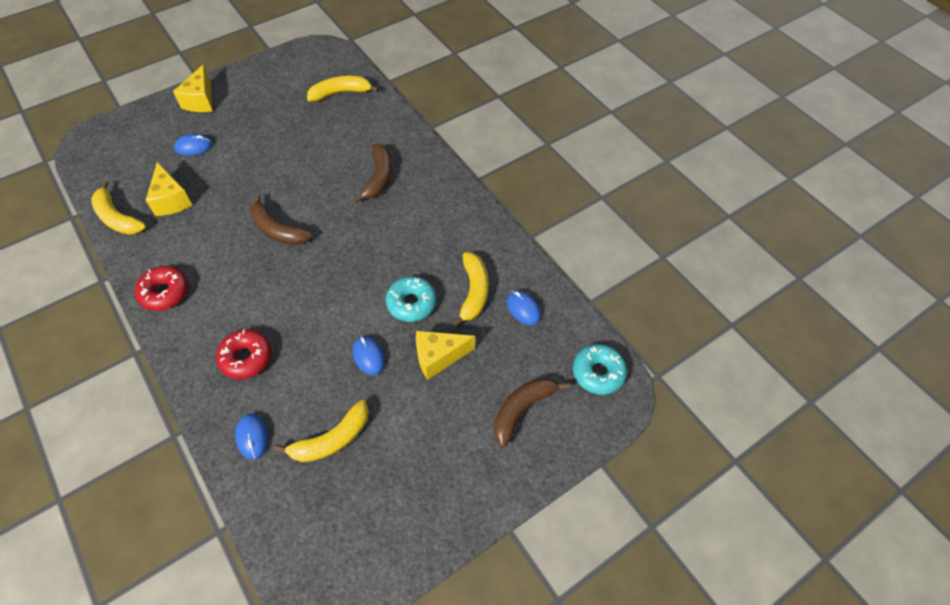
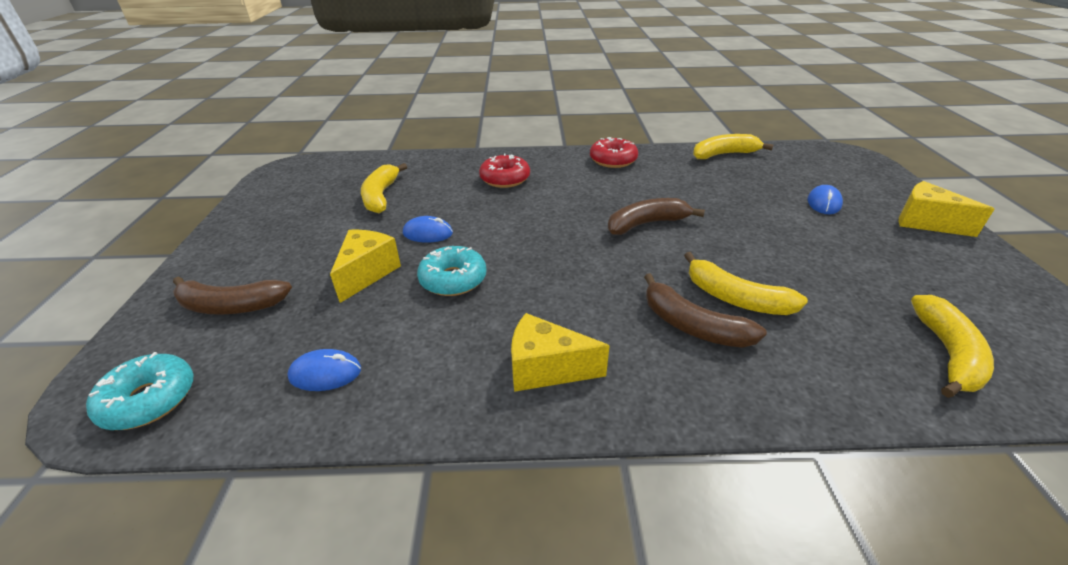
camera: 125 degrees right, 20 degrees down
yellow cheese [146,162,192,216] -> yellow cheese moved to [511,313,610,392]
blue mouse [235,413,269,459] -> none
yellow banana [452,252,489,327] -> yellow banana moved to [684,252,808,315]
brown banana [493,378,570,447] -> brown banana turned 105 degrees clockwise [173,276,292,315]

